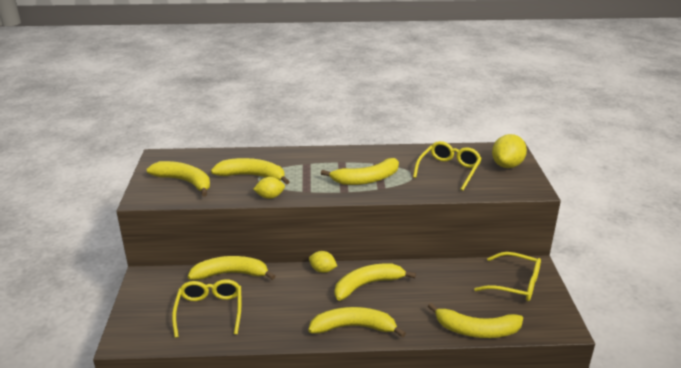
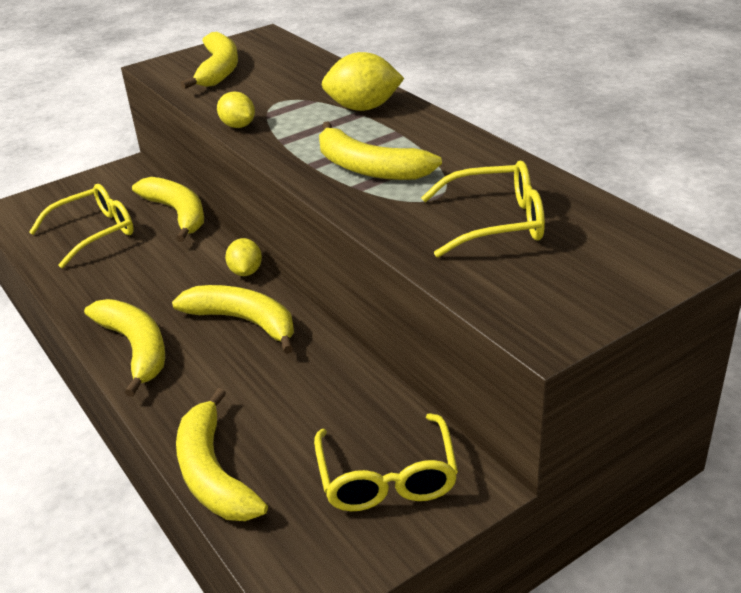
camera: 60 degrees right, 5 degrees up
yellow banana [211,158,290,185] -> none
yellow lemon [492,134,527,168] -> yellow lemon moved to [322,52,404,111]

